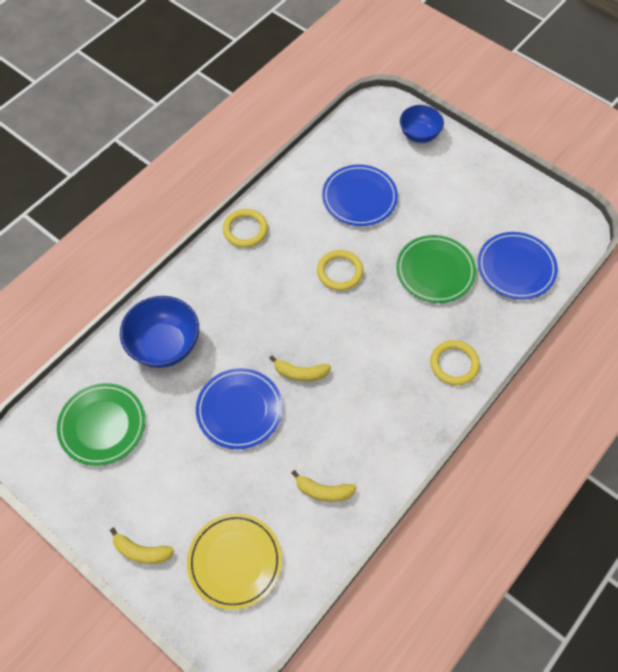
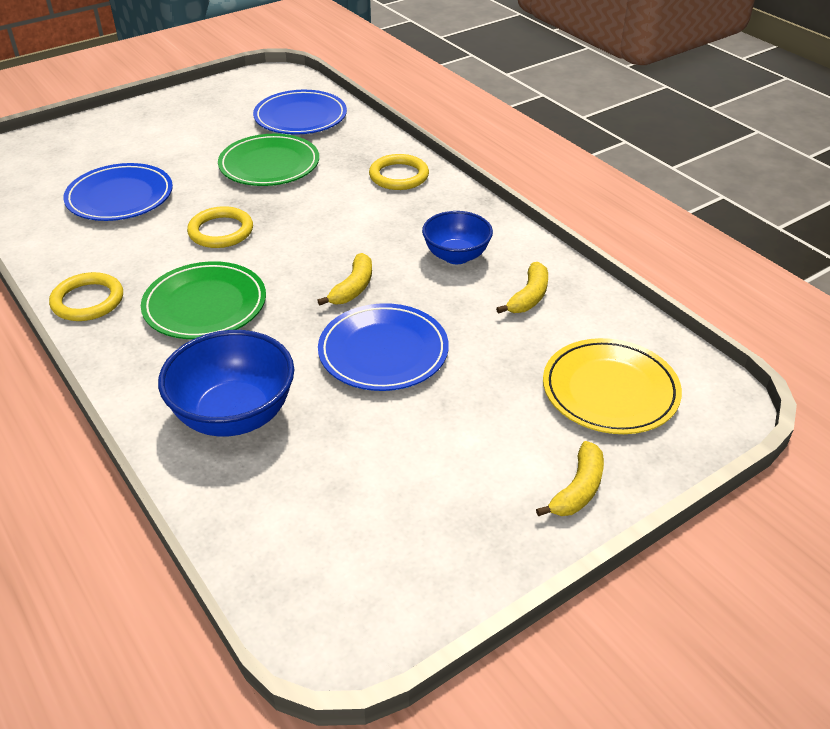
camera: 75 degrees left, 20 degrees down
green plate [57,383,145,466] -> green plate moved to [141,261,266,339]
blue bowl [400,105,444,143] -> blue bowl moved to [422,211,493,264]

